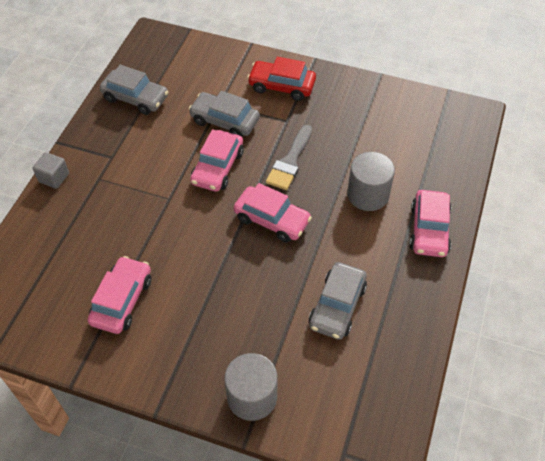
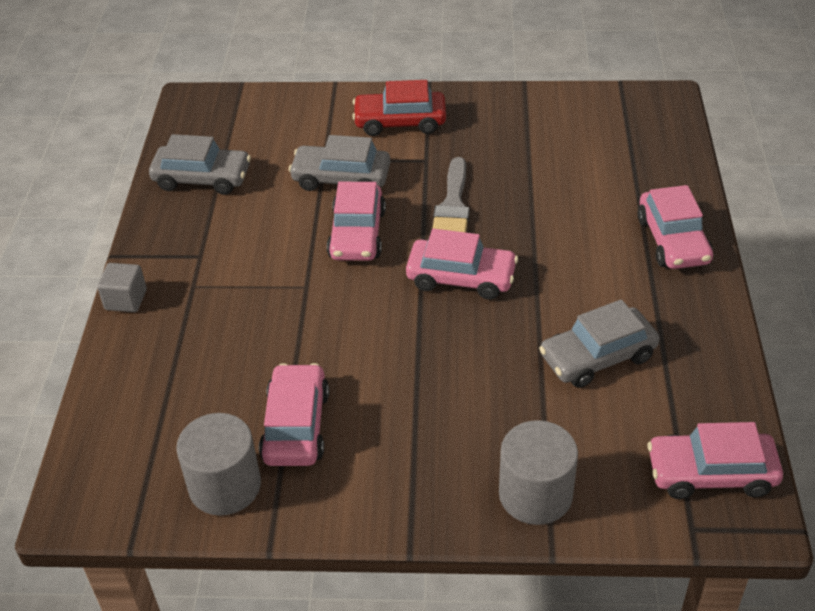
camera: 15 degrees left, 10 degrees down
grey car [309,262,367,340] -> grey car turned 60 degrees clockwise [539,300,660,388]
grey cylinder [347,152,395,211] -> grey cylinder moved to [176,413,261,516]
none -> pink car [647,422,783,499]

